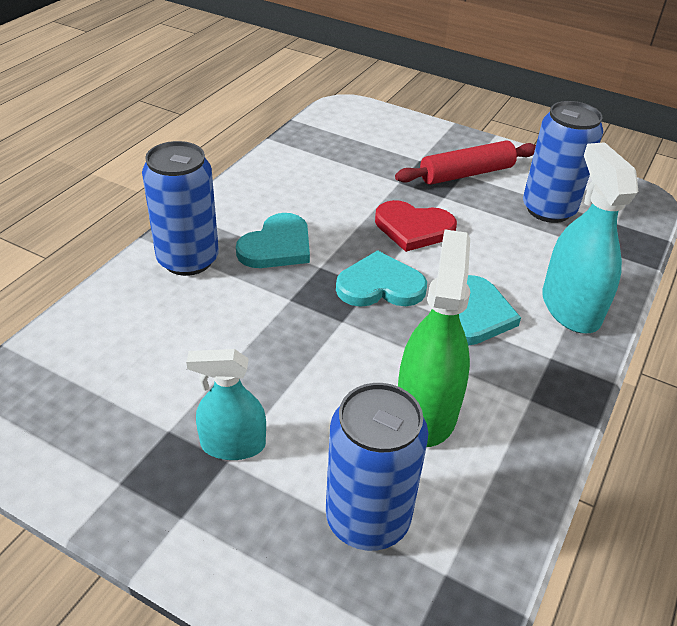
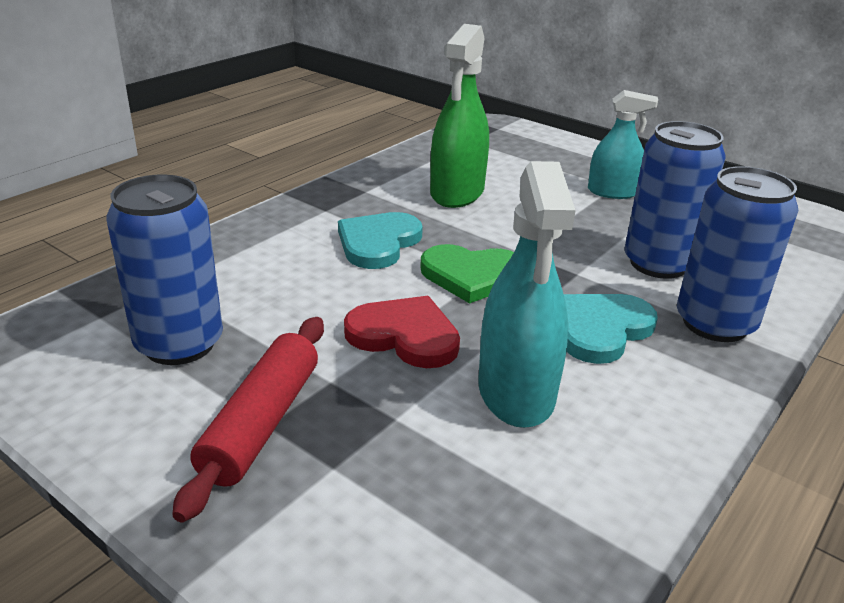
camera: 170 degrees left, 10 degrees down
blue can [326,383,428,551] -> blue can moved to [624,121,726,279]
turquoise heart [336,250,427,307] -> green heart [420,244,514,304]
red rolling pin [395,140,536,185] -> red rolling pin turned 60 degrees counterclockwise [172,317,324,523]
turquoise spray bottle [542,142,638,333] -> turquoise spray bottle moved to [478,161,576,428]

